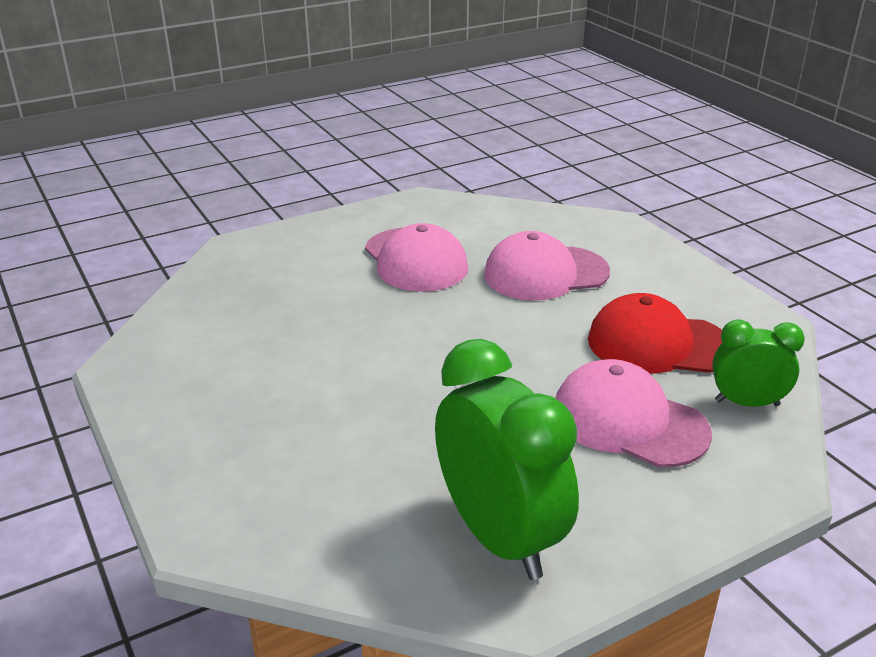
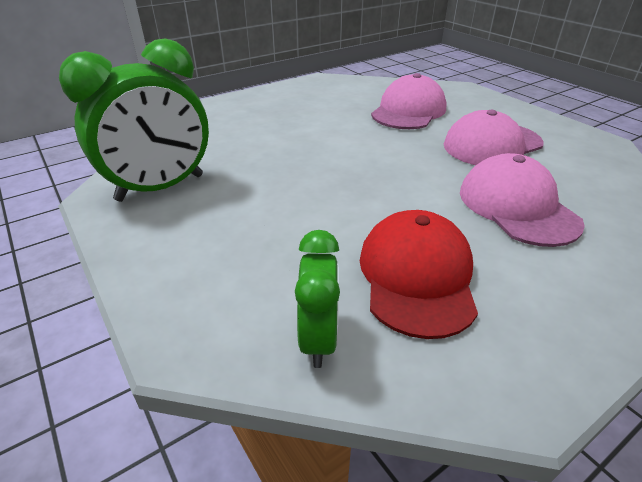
camera: 85 degrees right, 5 degrees up
pink cap [555,359,712,468] -> pink cap moved to [371,73,447,129]

